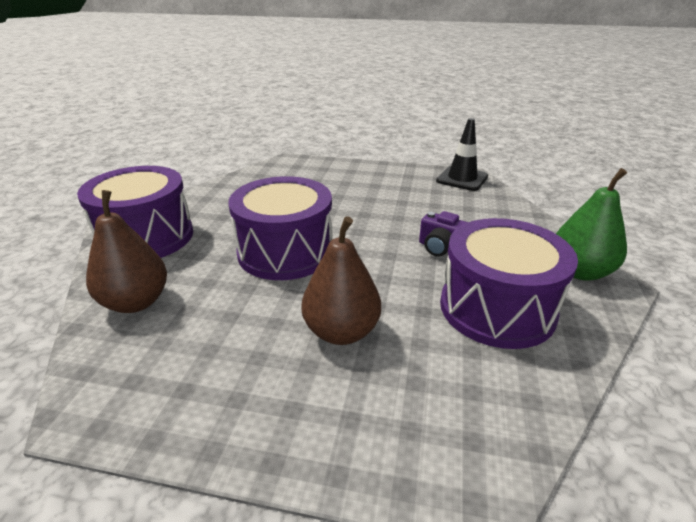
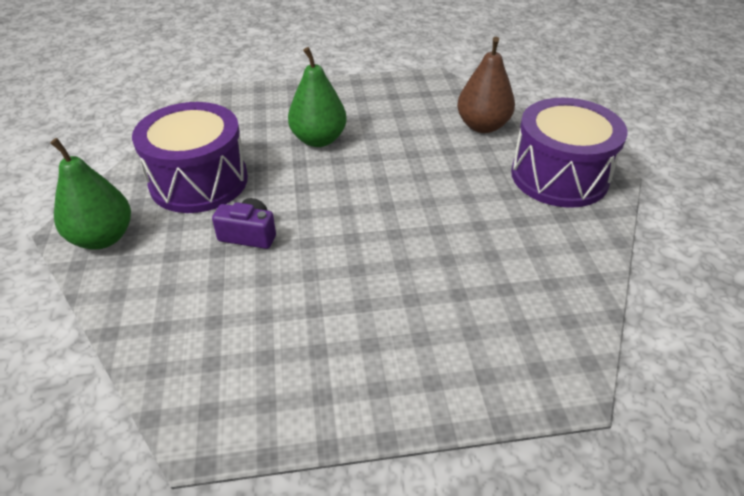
camera: 160 degrees right, 10 degrees up
purple drum [228,176,332,280] -> none
brown pear [302,216,381,345] -> green pear [288,47,347,147]
black traffic cone [436,118,488,191] -> none

